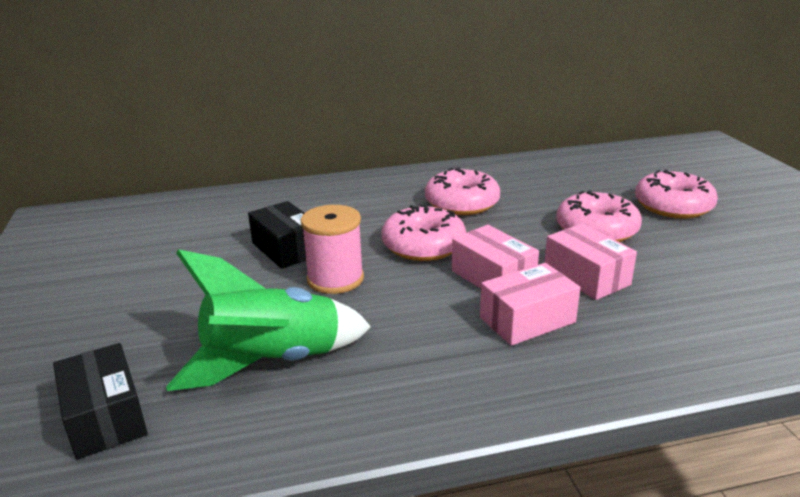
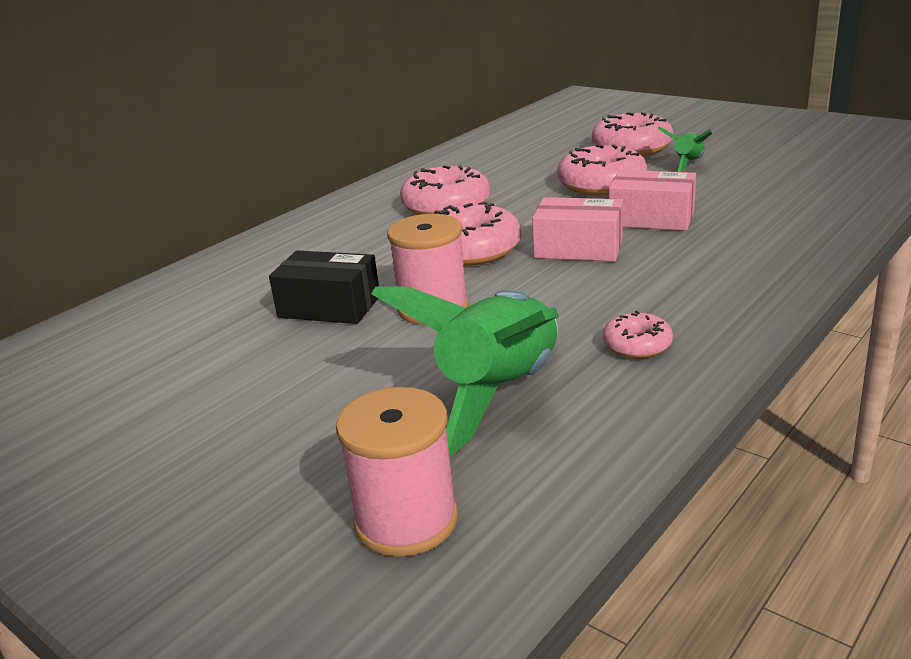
camera: 35 degrees left, 0 degrees up
black box [53,343,148,460] -> pink spool [336,387,458,557]
pink box [480,263,580,346] -> none
none -> pink donut [603,311,673,358]
none -> green rocket [657,127,712,172]

